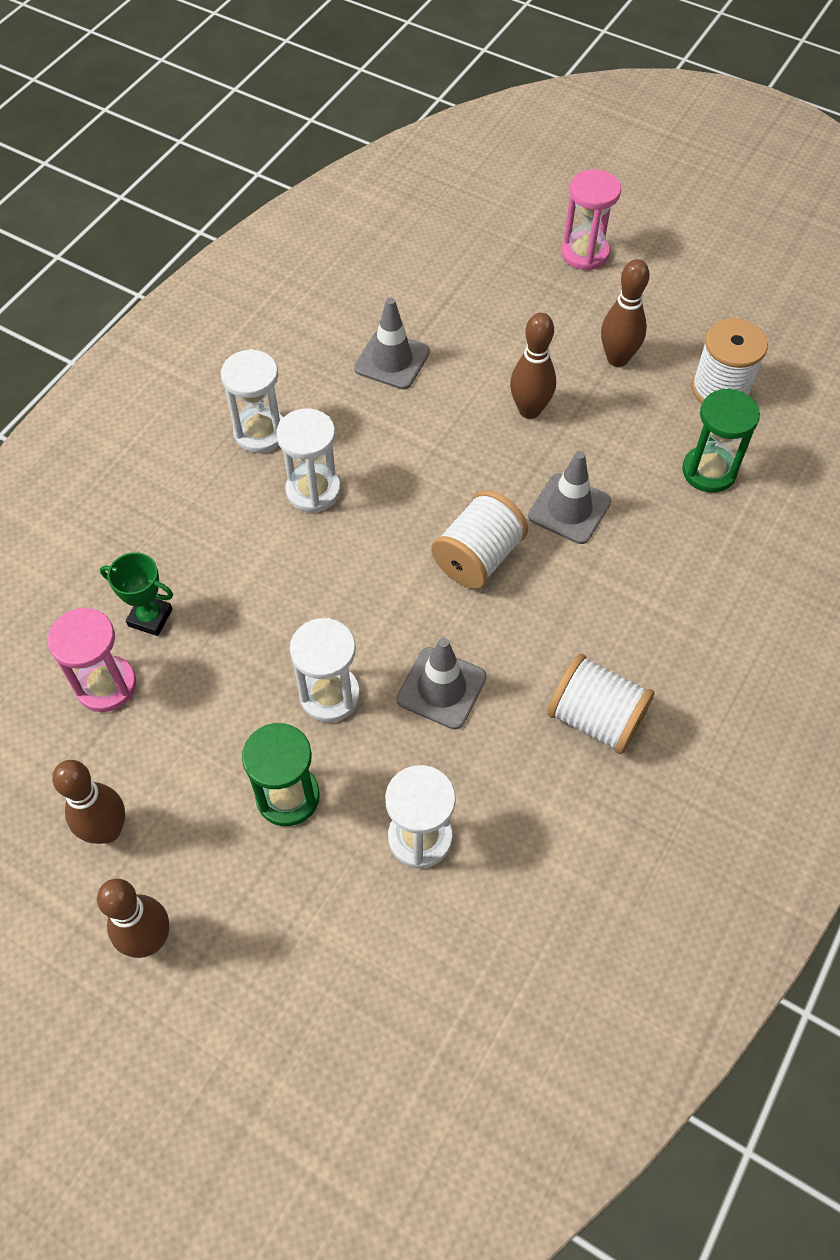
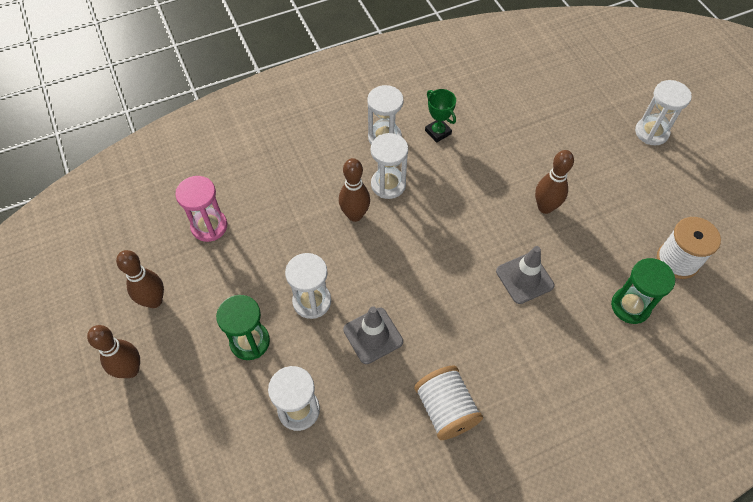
camera: 35 degrees right, 0 degrees up
green trophy [100,552,173,636] -> green trophy moved to [425,89,456,143]
grey traffic cone [354,298,430,389] -> none
white spool [431,490,528,589] -> none
pink hourglass [561,169,621,271] -> white hourglass [635,80,692,146]
brown bowling pin [601,259,650,367] -> brown bowling pin moved to [339,158,370,222]

